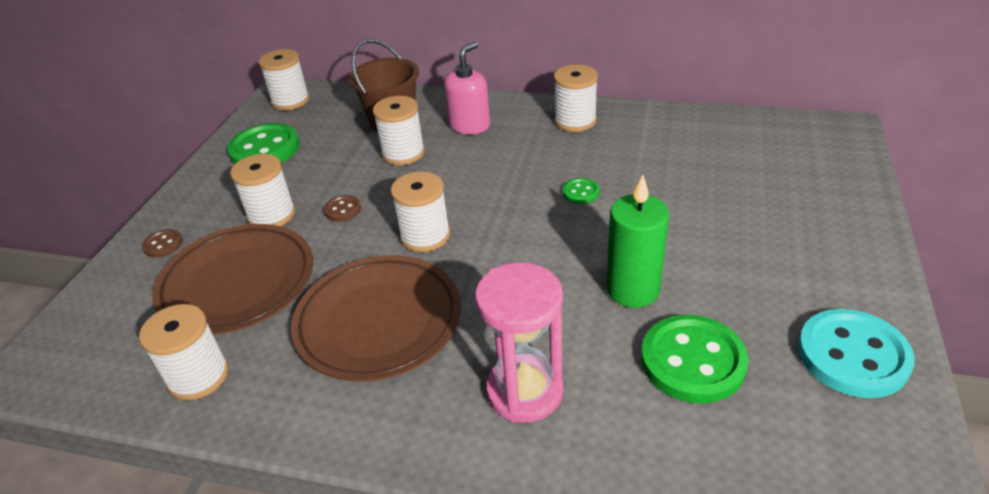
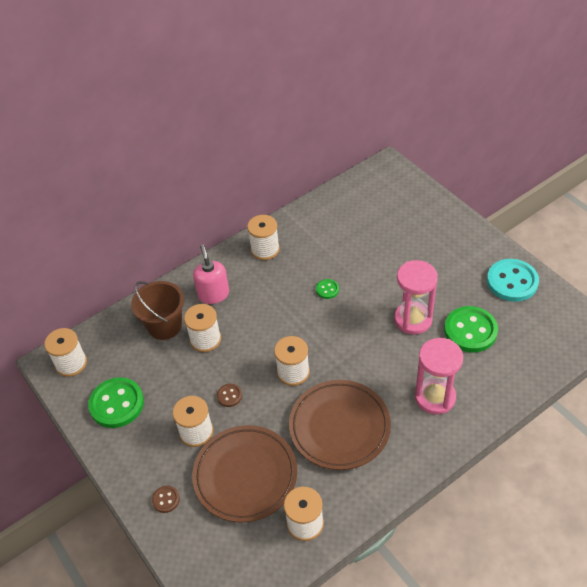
camera: 50 degrees left, 10 degrees up
green candle [606,175,669,308] -> pink hourglass [394,260,438,335]

